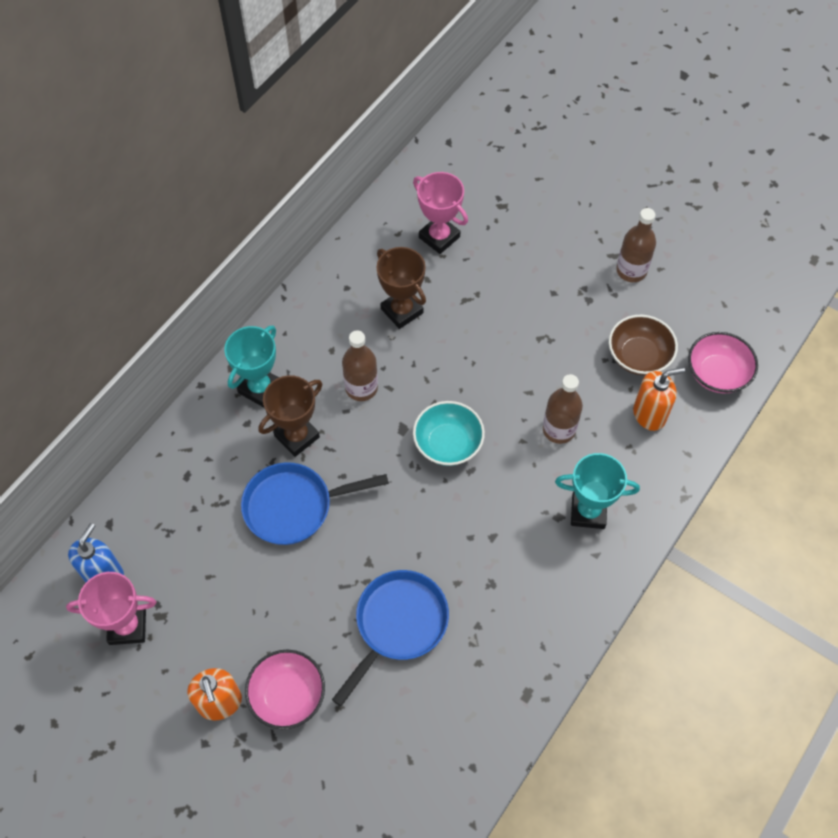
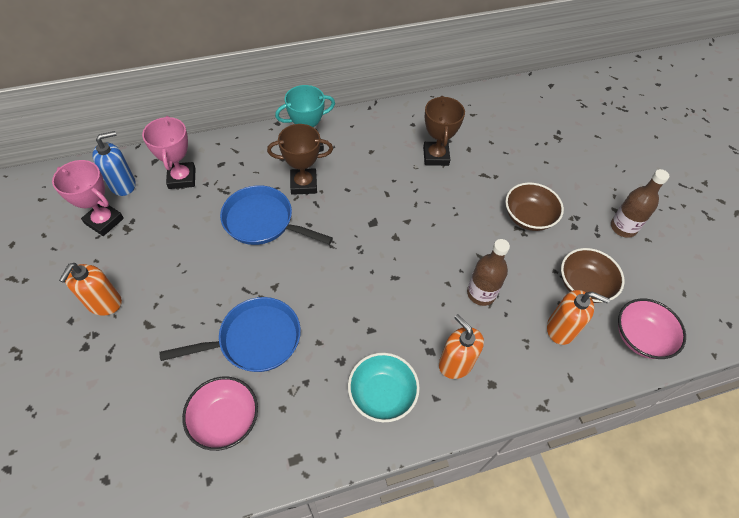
camera: 35 degrees right, 5 degrees down
pink bowl [245,650,325,729] -> pink bowl moved to [182,377,258,451]
brown bottle [342,330,378,401] -> none
pink trophy [413,172,468,254] -> pink trophy moved to [142,116,196,189]
turquoise bowl [413,401,485,466] -> turquoise bowl moved to [348,353,420,422]
turquoise trophy [555,453,640,529] -> orange soap dispenser [439,314,484,379]
none -> brown bowl [505,182,564,231]

